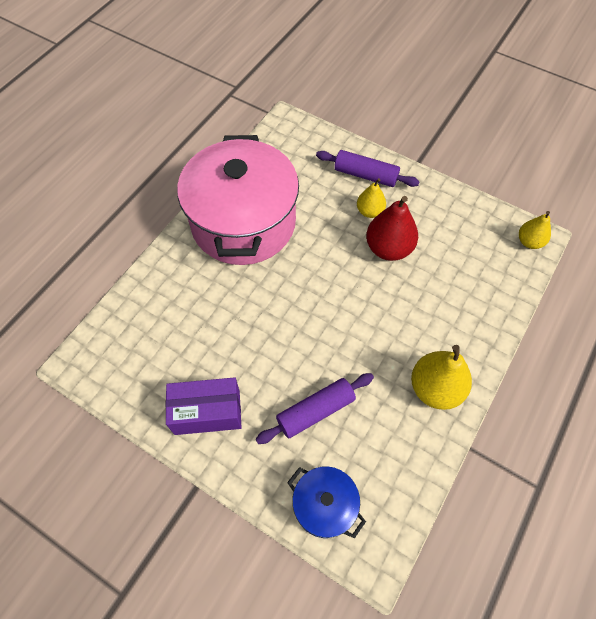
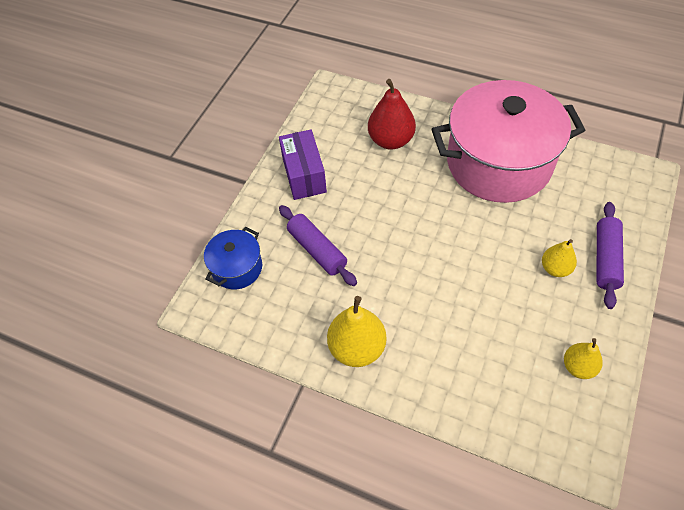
camera: 85 degrees right, 5 degrees down
red pear [366,196,418,261] -> red pear moved to [368,79,416,150]
yellow pear [519,211,551,249] -> yellow pear moved to [564,338,603,379]

